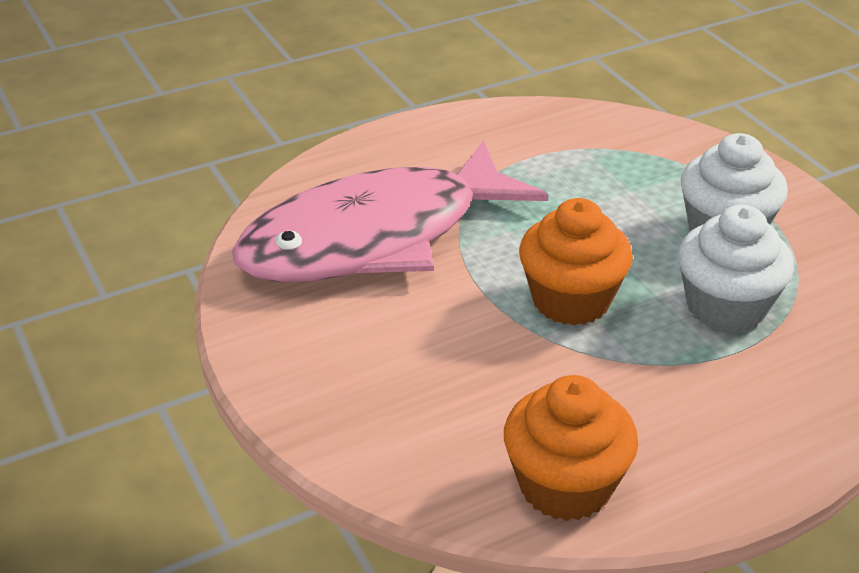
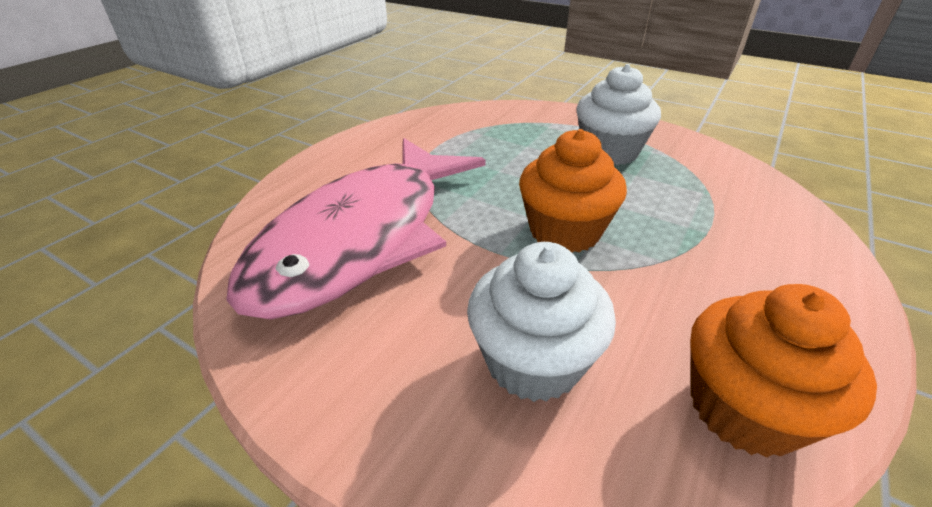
camera: 30 degrees left, 0 degrees up
white cupcake [678,205,794,333] -> white cupcake moved to [467,242,616,402]

